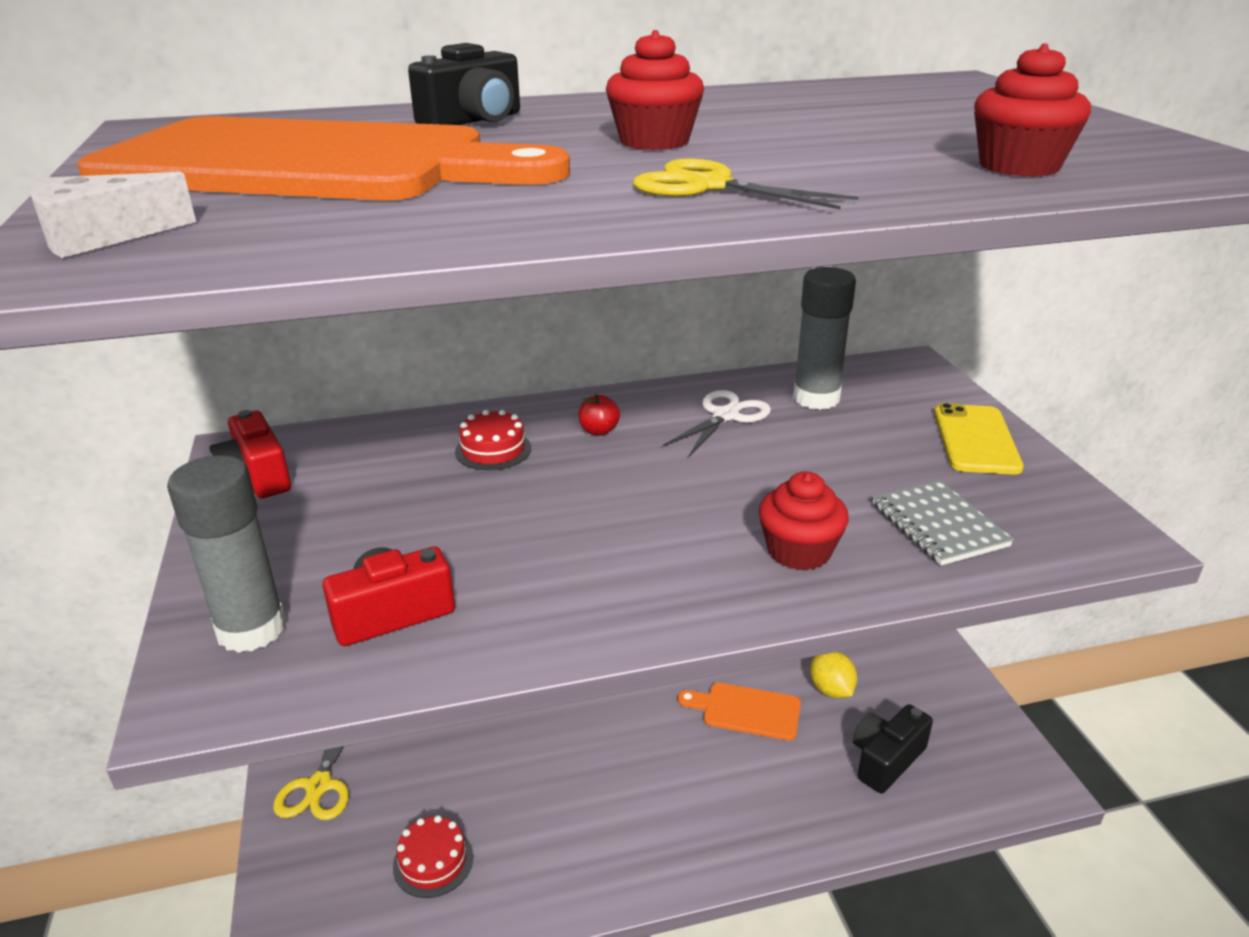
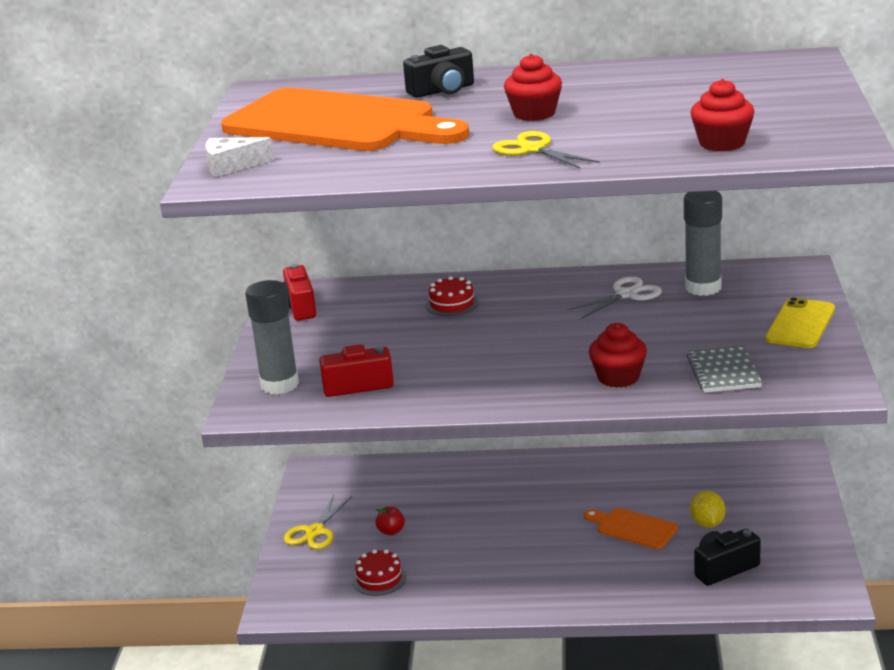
camera: 20 degrees right, 5 degrees down
red apple [579,394,620,436] -> red apple moved to [375,507,405,535]

